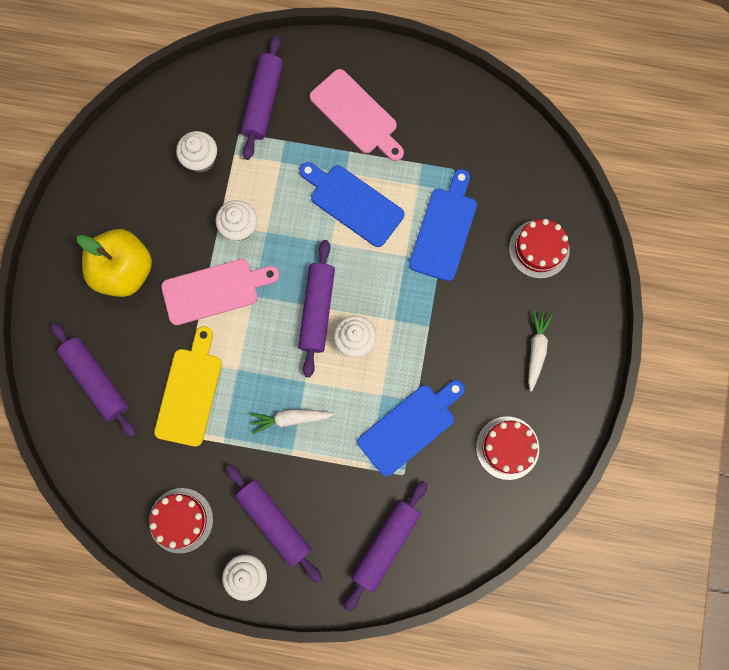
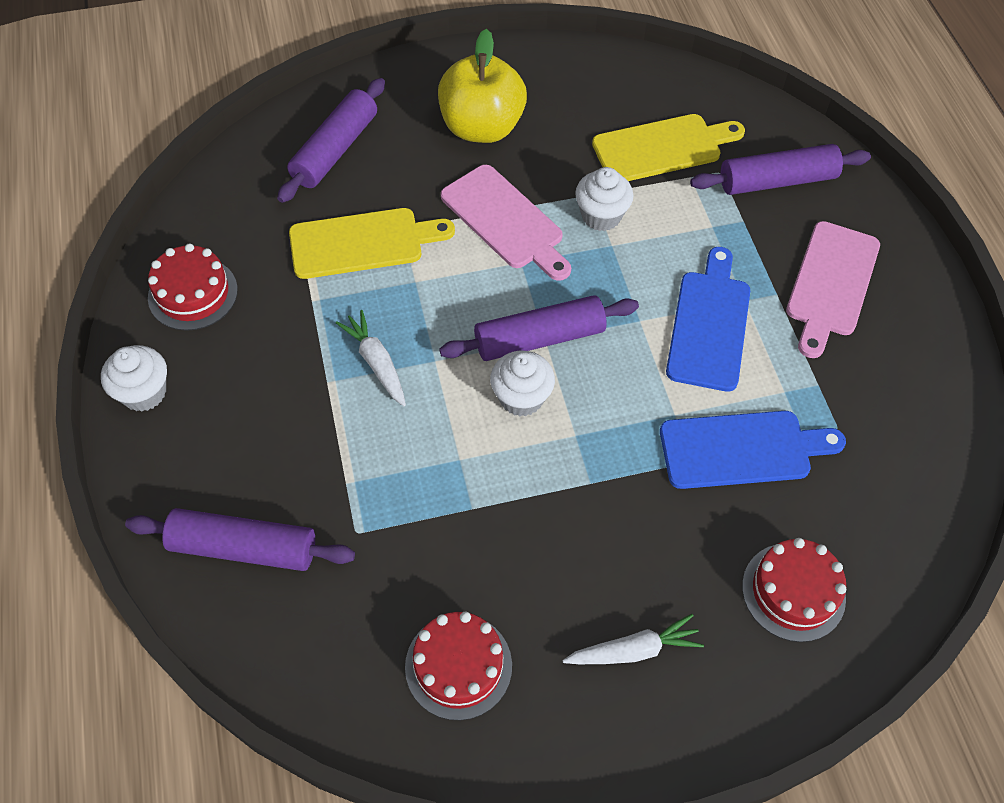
camera: 65 degrees right, 20 degrees down
white cupcake [176,131,217,173] -> yellow cutting board [592,114,745,181]
purple rolling pin [226,464,322,583] -> none
blue cutting board [358,380,465,476] -> none

